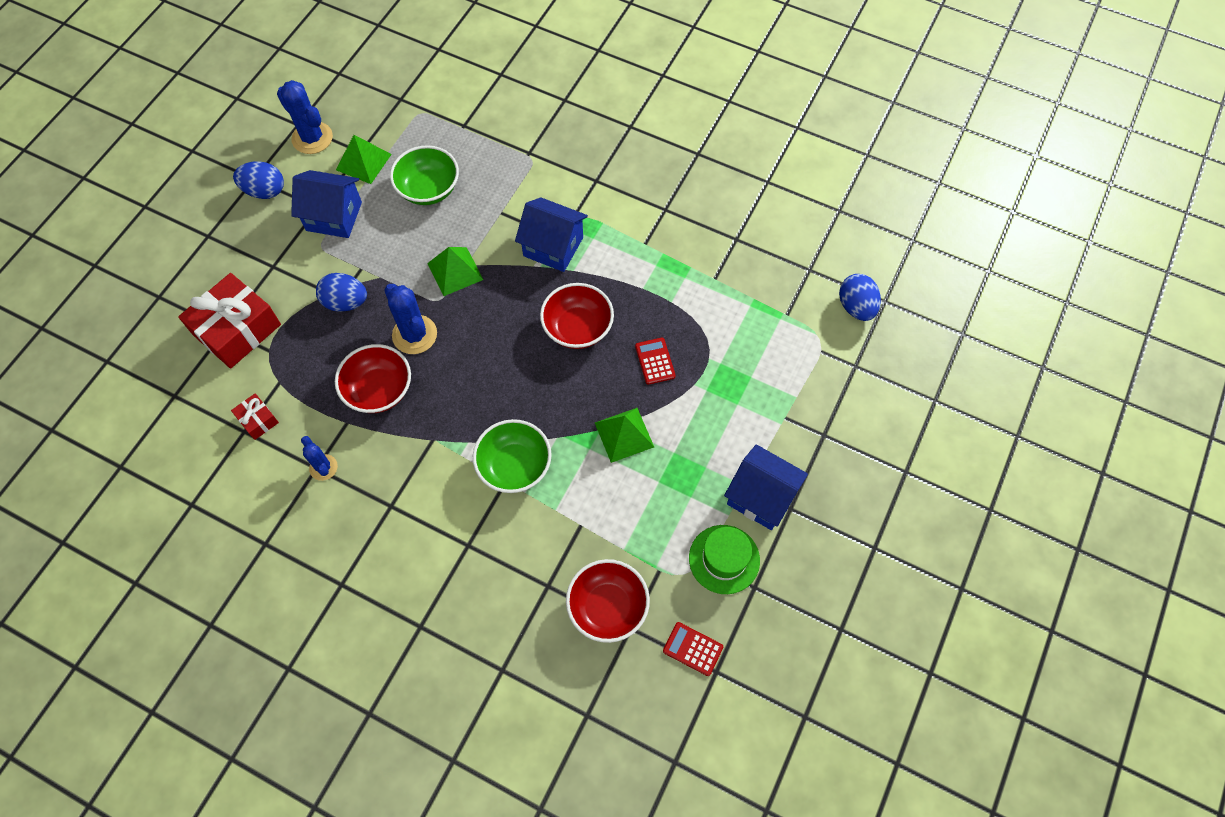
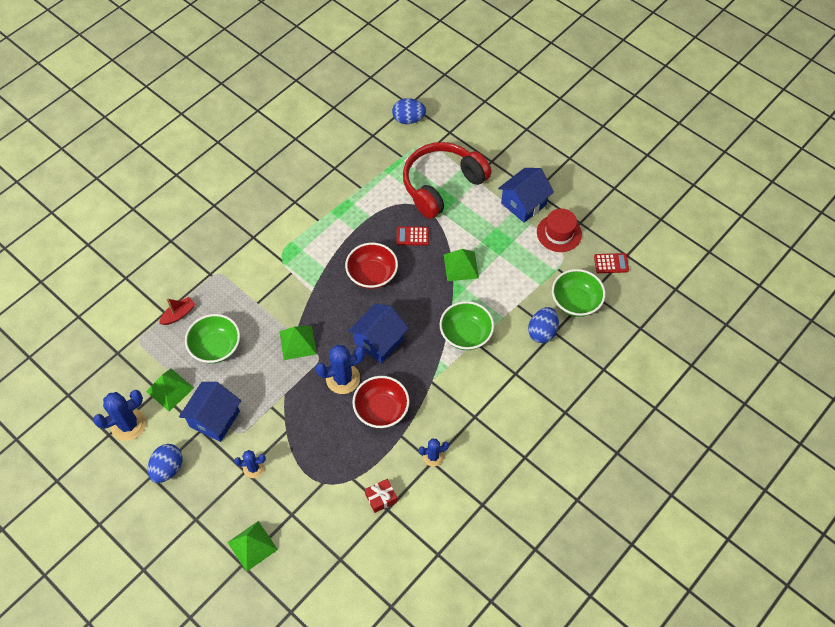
camera: 75 degrees left, 5 degrees down
red gift [178,273,281,369] -> none
blue egg [316,273,367,312] -> blue egg moved to [528,307,559,343]
blue house [515,197,588,272] -> blue house moved to [348,304,409,363]
red bowl [566,559,650,643] -> green bowl [552,269,606,317]
red calculator [663,622,723,676] -> red calculator turned 135 degrees counterclockwise [594,253,629,273]
green hat [689,525,760,594] -> red hat [537,209,582,252]
none -> red boat [159,297,195,325]
none -> green pyramid [227,521,278,571]
none -> blue cactus [234,450,266,478]
none -> red headphones [403,142,491,219]

